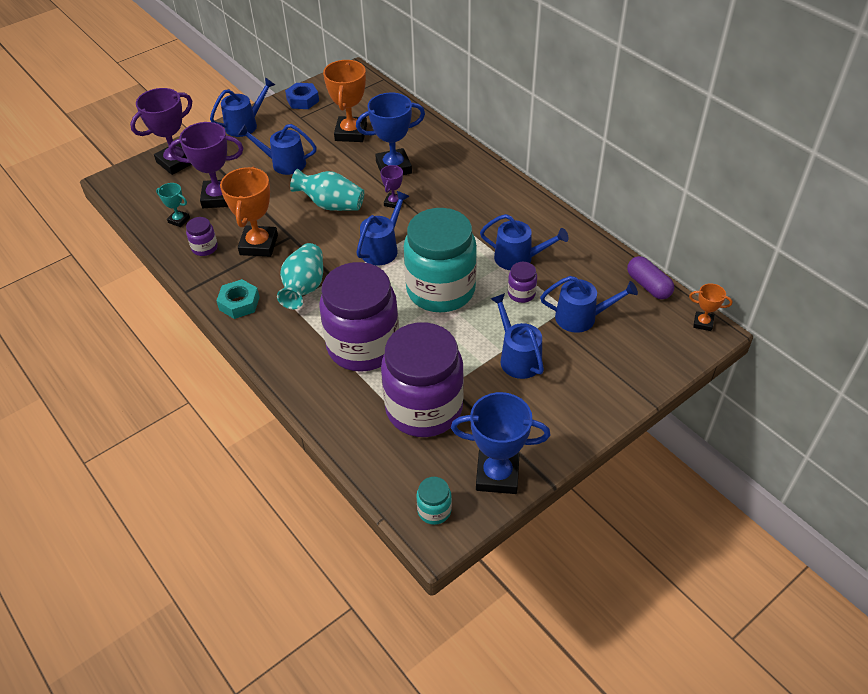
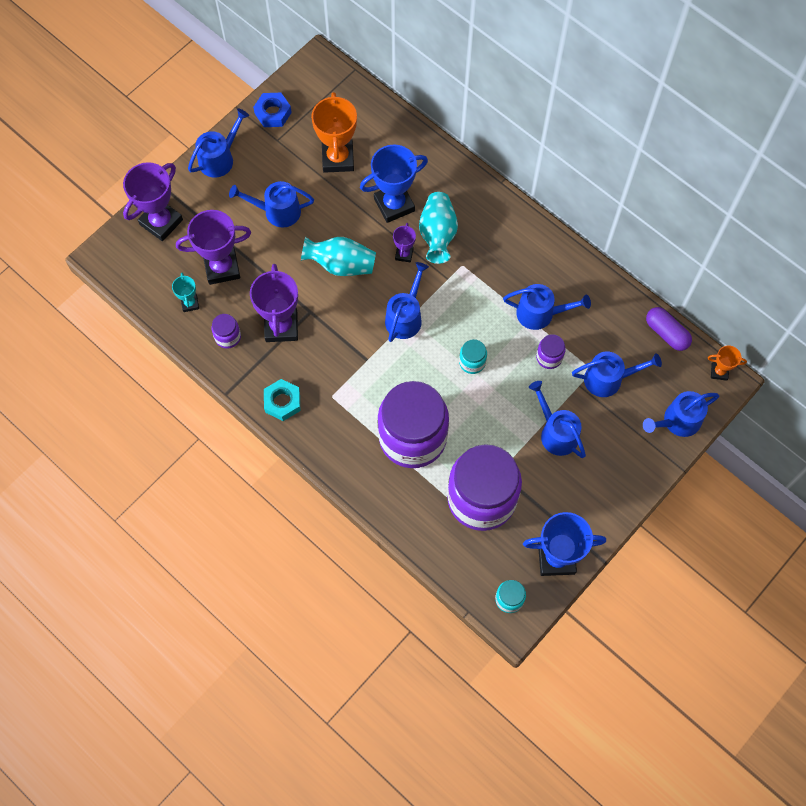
camera: 10 degrees left, 20 degrees up
turquoise trophy [156,183,190,227] -> turquoise trophy turned 60 degrees clockwise [172,273,199,312]
orange trophy [220,166,278,257] -> purple trophy [250,264,298,342]
turquoise vase [277,243,323,309] -> turquoise vase moved to [419,192,458,264]
turquoise jar [403,208,477,312] -> turquoise jar [459,339,487,374], size x0.40
none -> blue watering can [643,391,719,437]

